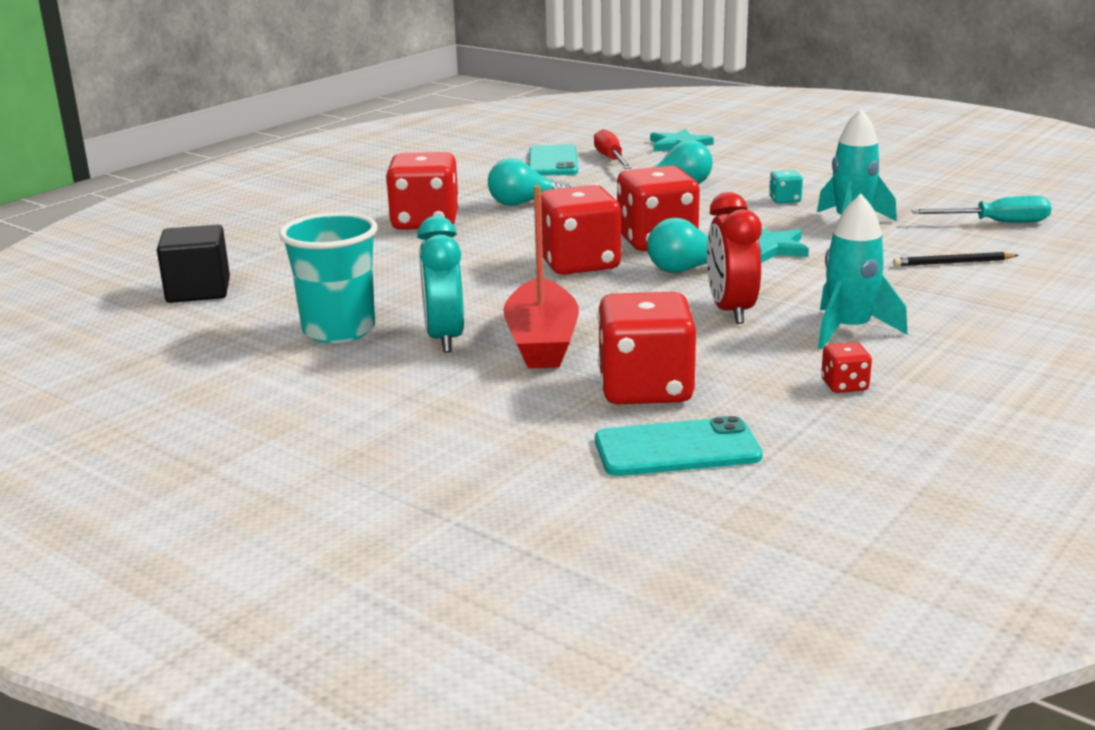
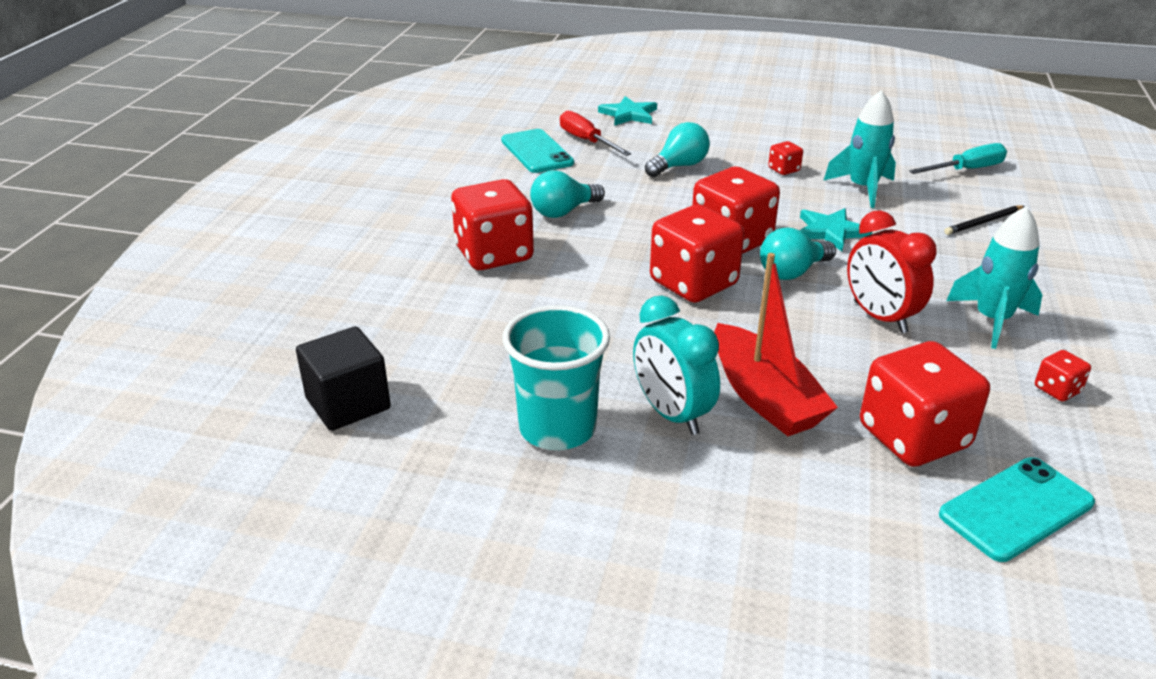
camera: 25 degrees left, 10 degrees up
turquoise dice [769,170,803,203] -> red dice [768,141,803,175]

